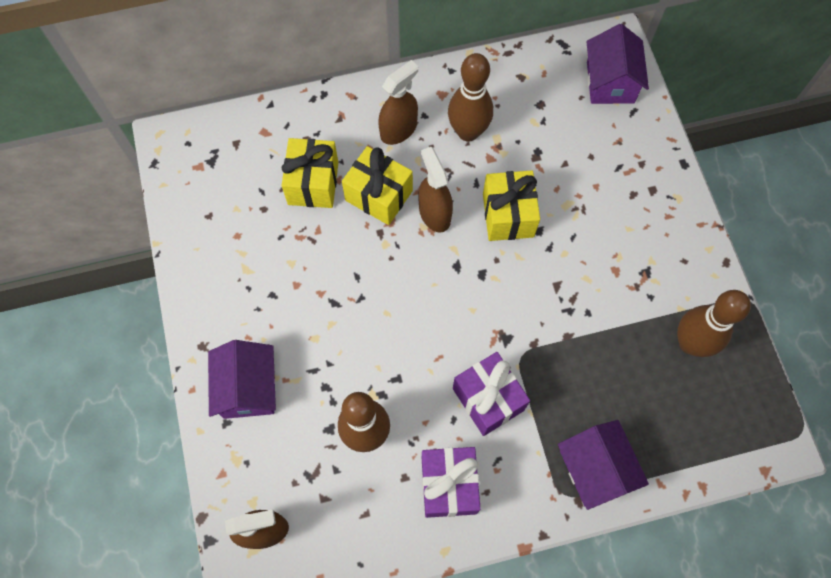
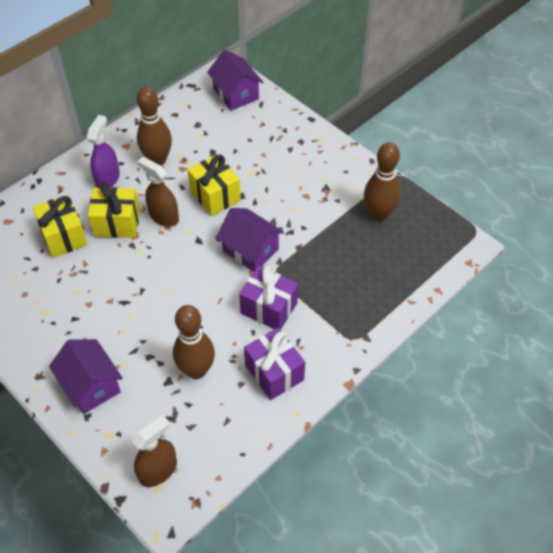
camera: 30 degrees left, 15 degrees down
brown spray bottle [378,60,418,145] -> purple spray bottle [87,115,120,188]
purple house [558,420,649,510] -> purple house moved to [216,208,284,272]

